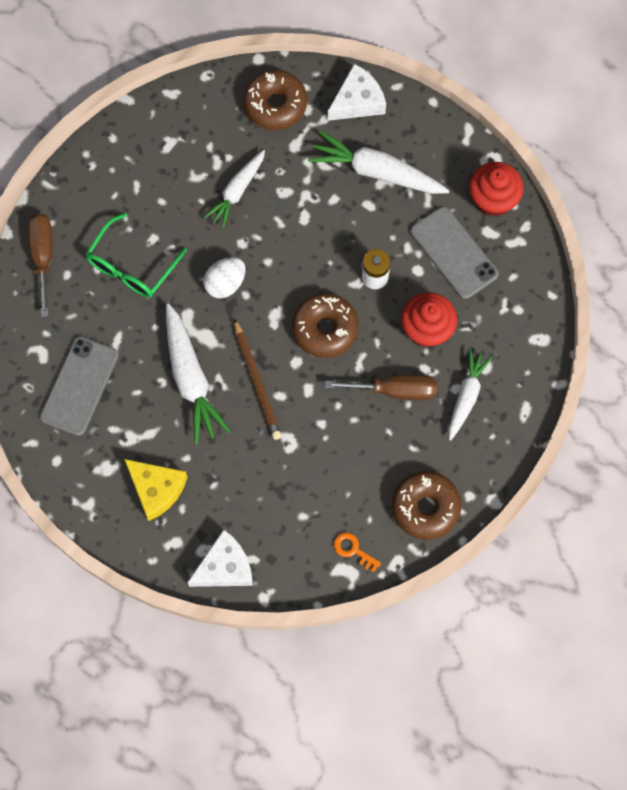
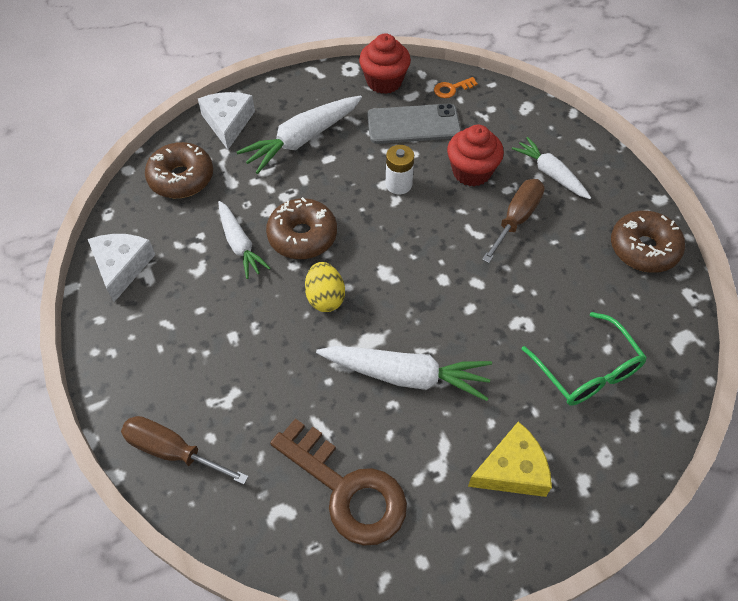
camera: 60 degrees left, 15 degrees down
grey phone [40,336,119,436] -> brown key [270,418,407,546]
green glasses [85,213,187,298] -> green glasses moved to [522,312,647,406]
white cheese [187,529,253,587] -> white cheese moved to [88,234,155,302]
white egg [203,257,246,298] -> yellow egg [305,262,345,312]
brown pencil [234,319,281,440] -> none
brown donut [292,293,359,358] -> brown donut moved to [266,197,337,259]
orange key [334,532,381,572] -> orange key moved to [434,77,478,98]

